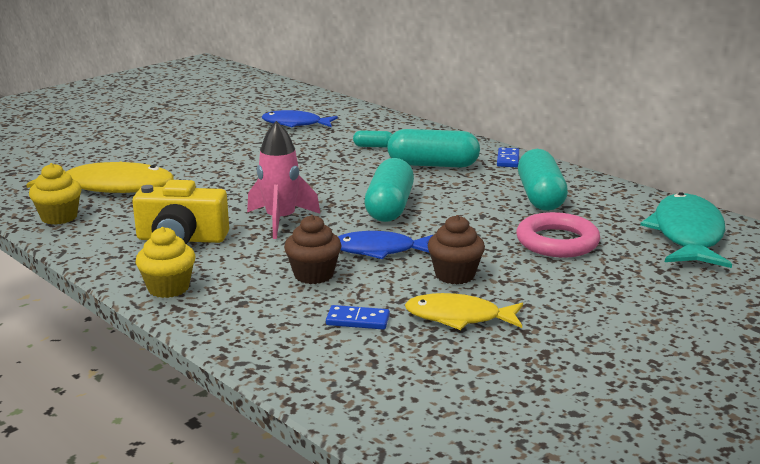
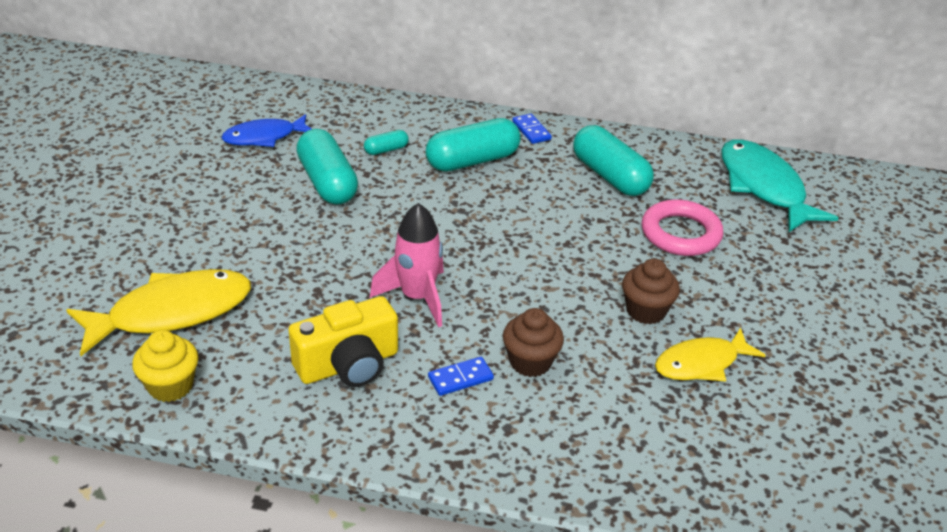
camera: 35 degrees left, 15 degrees up
yellow cupcake [136,227,195,298] -> none
blue domino [326,305,390,330] -> blue domino moved to [428,357,494,396]
blue fish [338,231,433,259] -> none
turquoise capsule [365,158,414,222] -> turquoise capsule moved to [296,129,358,205]

